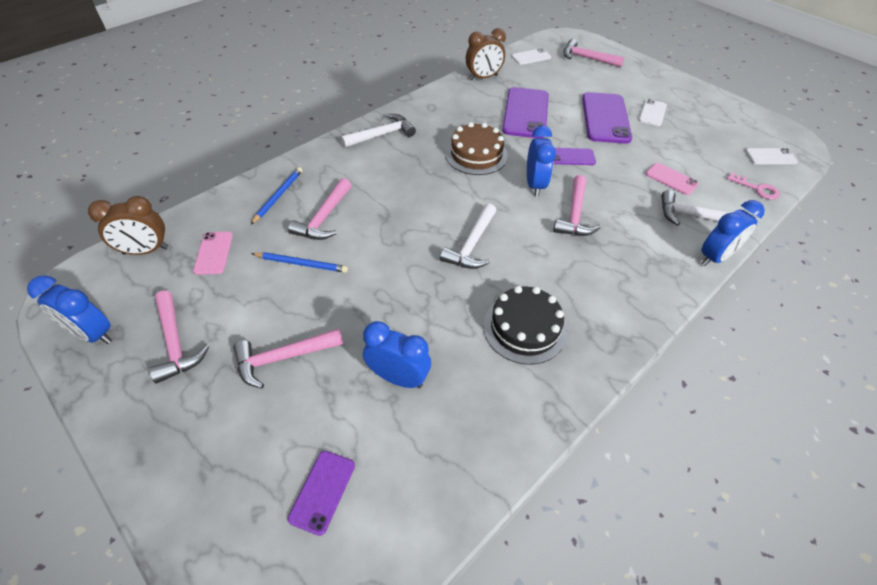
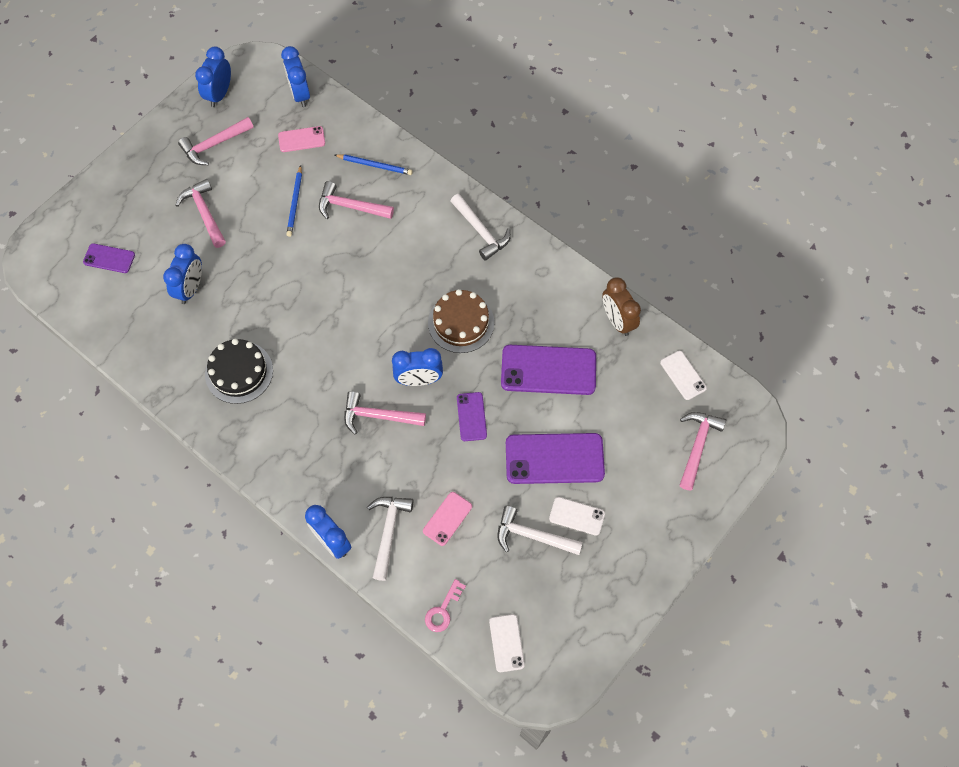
camera: 85 degrees right, 15 degrees up
brown clock [88,196,168,255] -> blue clock [281,46,310,107]
white hammer [440,203,497,269] -> white hammer moved to [497,506,583,555]

